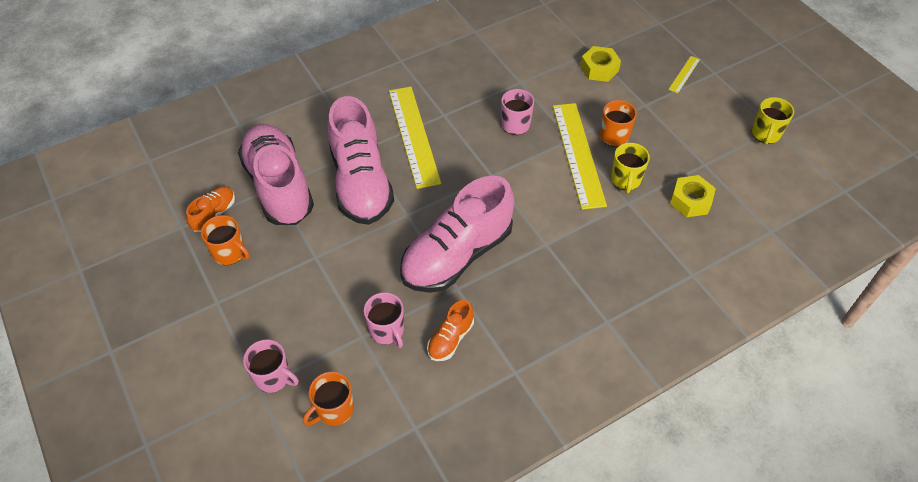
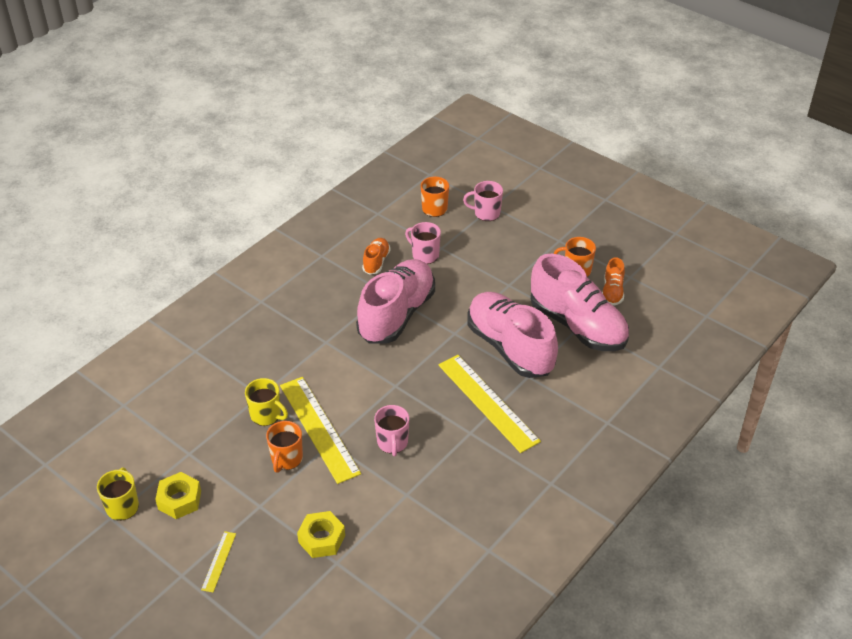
camera: 160 degrees right, 10 degrees down
yellow mug [611,143,650,193] -> yellow mug turned 135 degrees clockwise [245,378,288,426]
yellow nut [670,175,716,217] -> yellow nut moved to [155,472,201,519]

